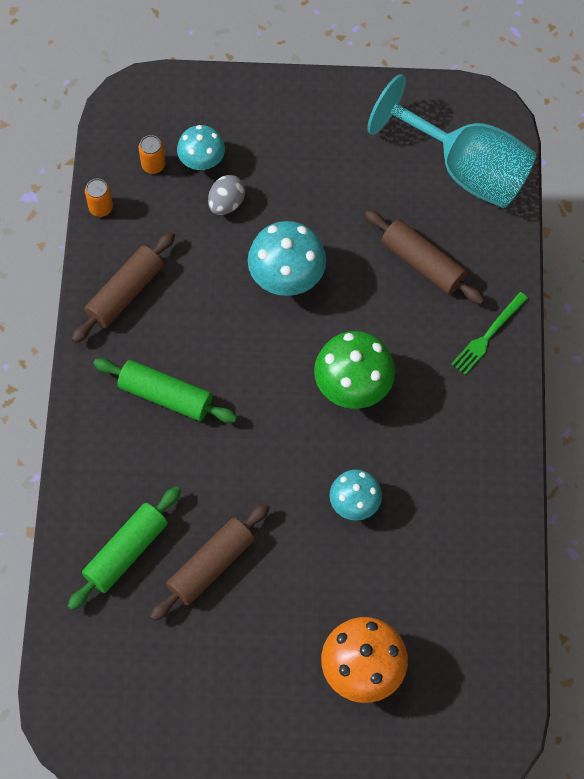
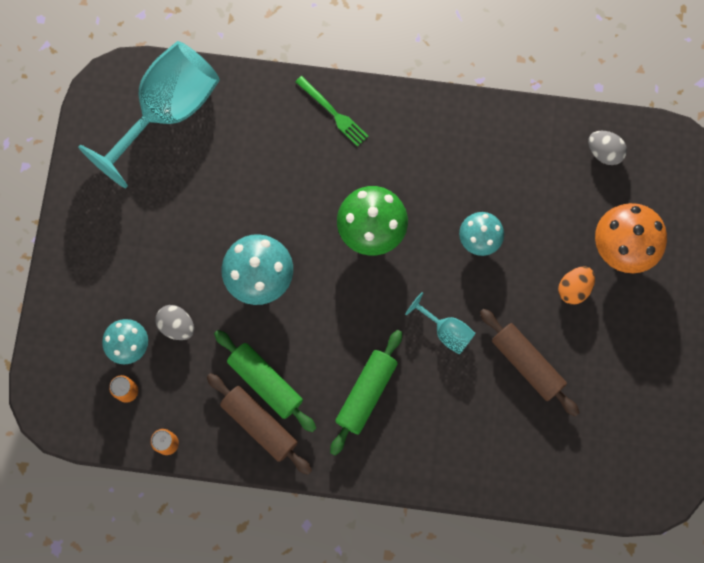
camera: 85 degrees left, 10 degrees up
green rolling pin [68,486,181,610] -> green rolling pin moved to [214,330,316,432]
brown rolling pin [365,210,485,304] -> none
none -> turquoise goblet [405,292,476,355]
none -> orange egg [558,267,595,305]
none -> grey egg [588,131,627,165]

